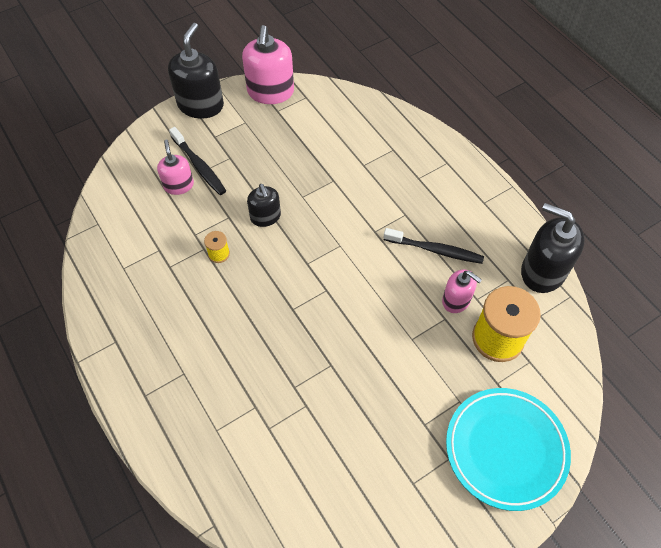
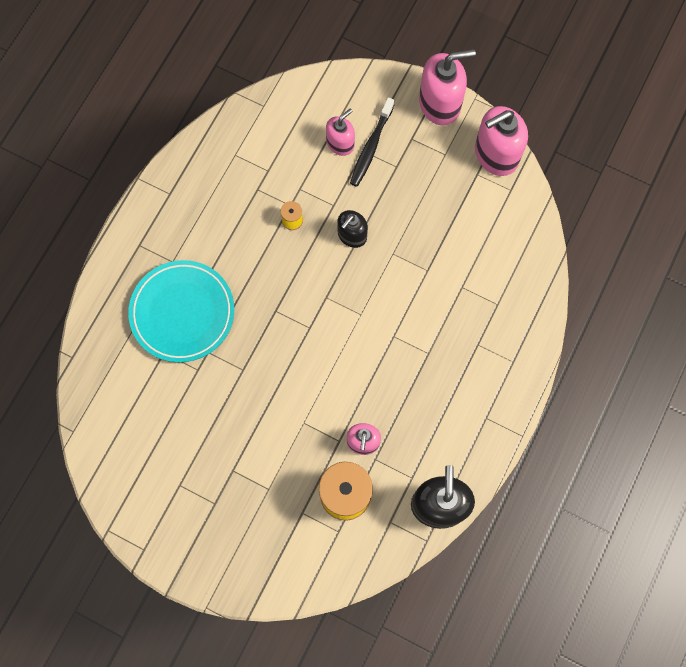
camera: 60 degrees right, 15 degrees up
black soap dispenser [168,23,224,119] -> pink soap dispenser [419,49,476,125]
black toothbrush [383,228,484,264] -> none
turquoise plate [446,388,571,511] -> turquoise plate moved to [128,260,234,362]

